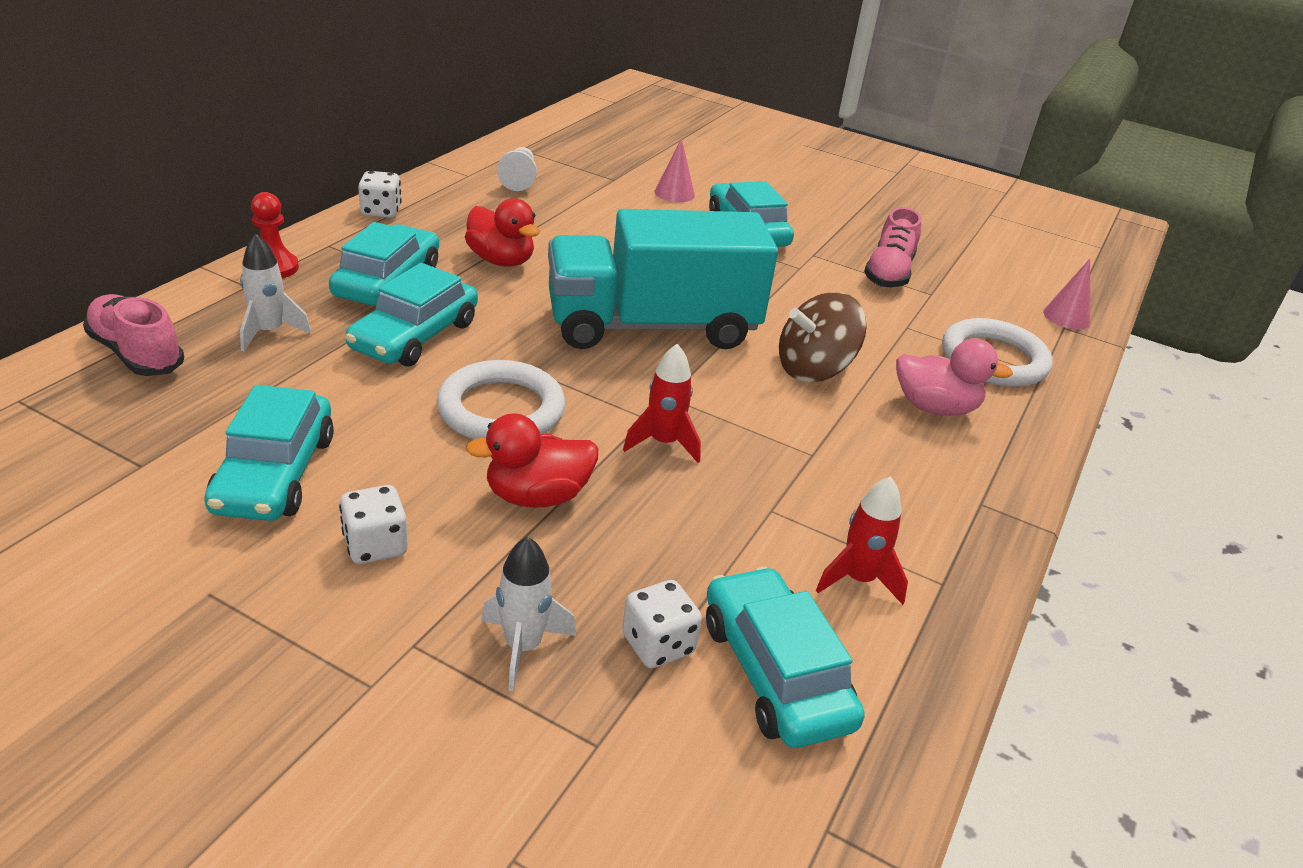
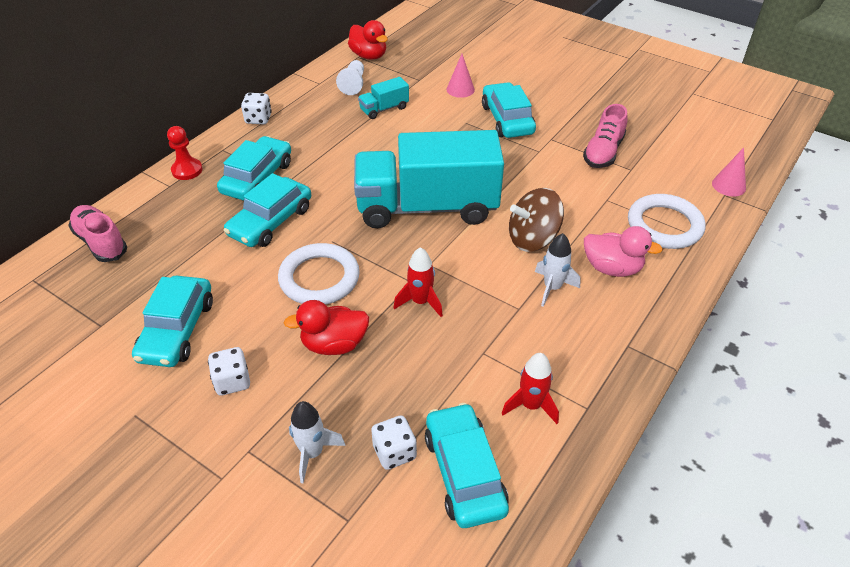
camera: 10 degrees right, 10 degrees up
white rocket [240,234,312,352] -> white rocket moved to [535,233,581,307]
red duck [465,198,540,267] -> red duck moved to [348,20,388,60]
none -> turquoise truck [358,77,409,119]

